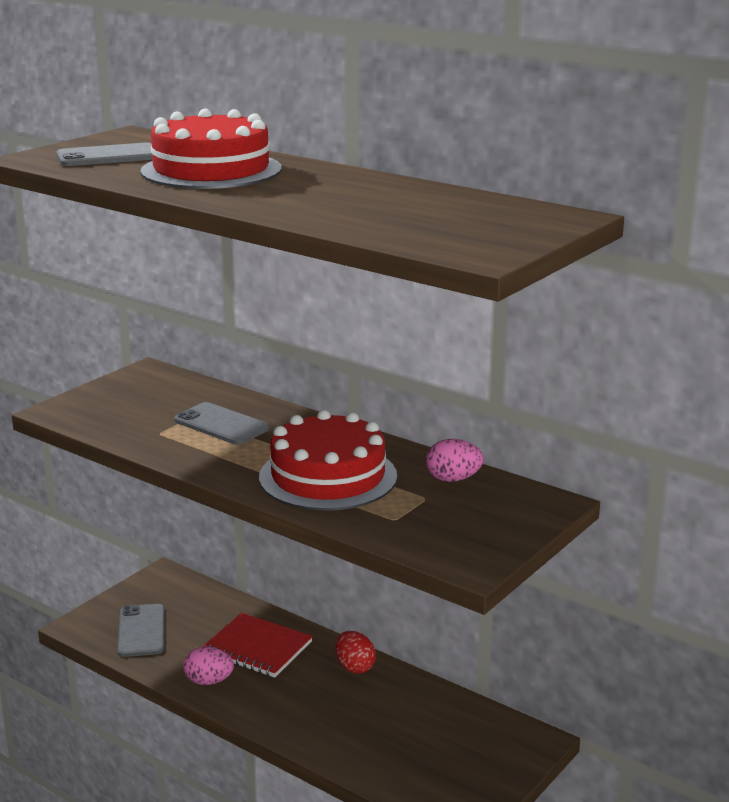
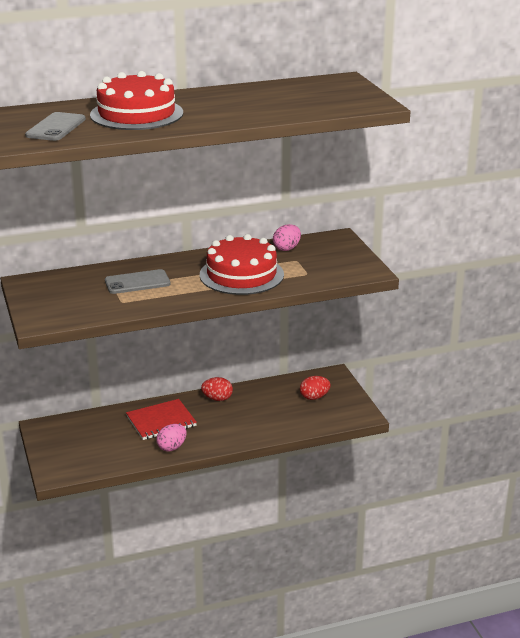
camera: 55 degrees left, 5 degrees up
grey phone [118,604,165,657] -> none
none -> red egg [300,376,331,400]

